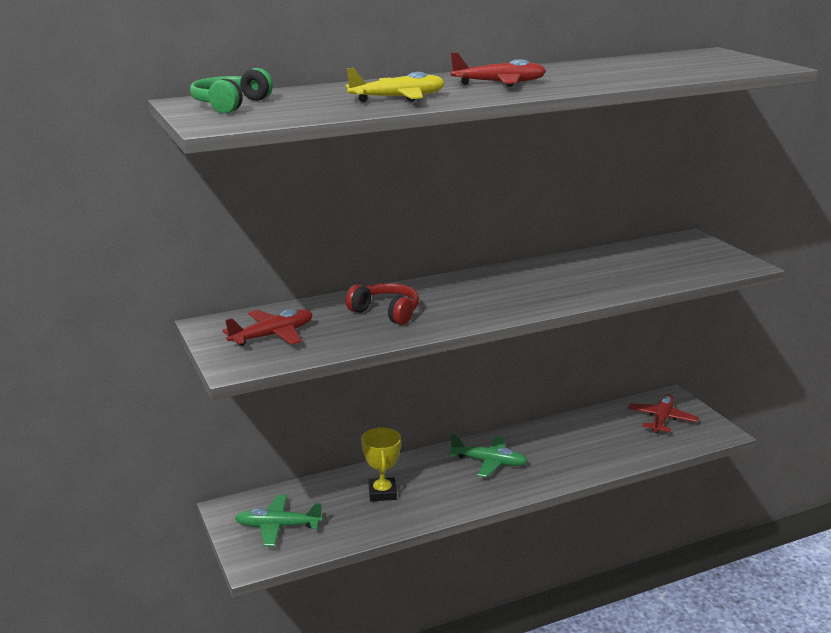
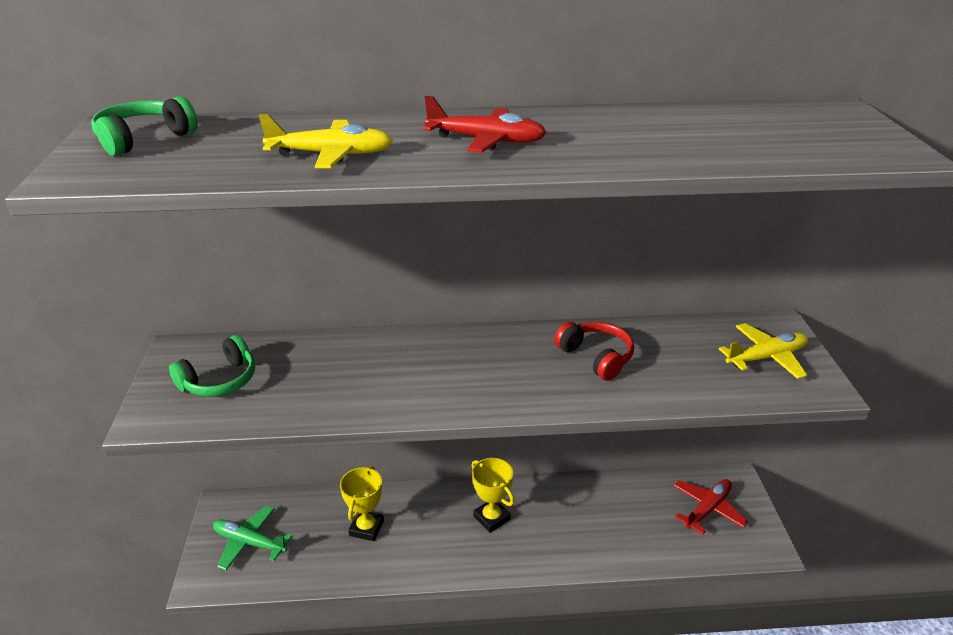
camera: 20 degrees right, 10 degrees up
red plane [223,309,313,346] -> green headphones [169,335,255,397]
red headphones [346,283,419,325] -> red headphones moved to [554,322,634,381]
green plane [449,434,528,477] -> yellow trophy [472,458,514,533]
none -> yellow plane [719,323,808,379]

